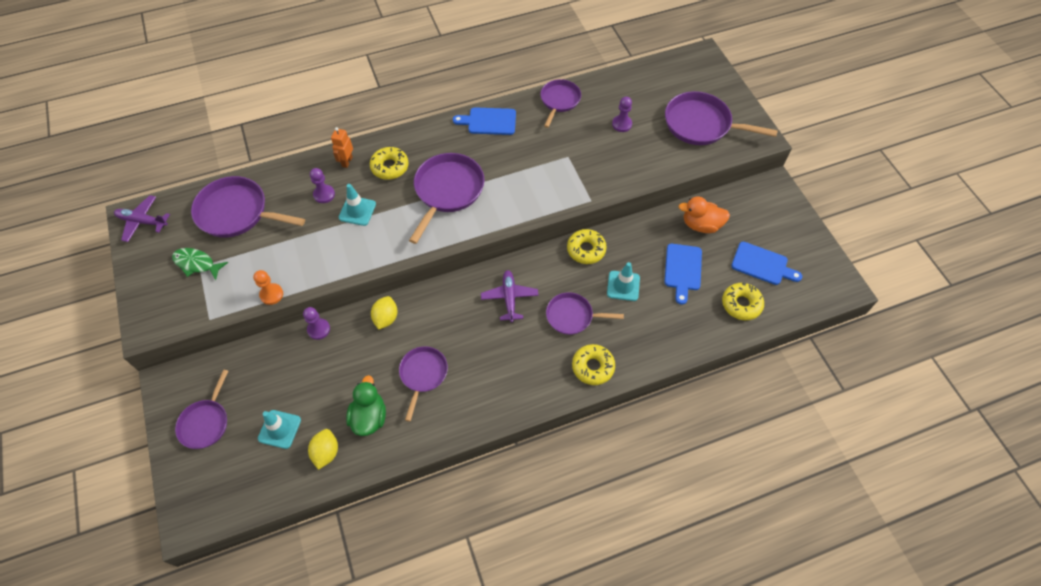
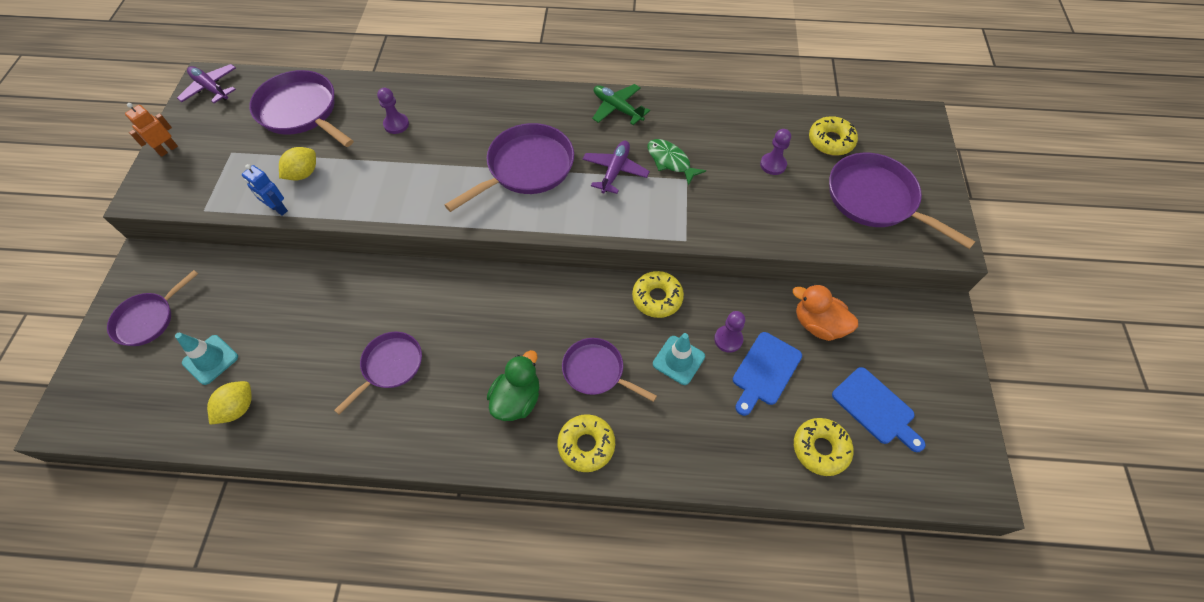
camera: 25 degrees right, 0 degrees up
green fish [172,248,228,280] -> green fish moved to [648,139,706,186]
orange pawn [253,270,283,305] -> blue robot [242,164,288,216]
purple pawn [303,307,330,340] -> purple pawn moved to [714,311,745,353]
orange robot [331,127,353,168] -> orange robot moved to [125,103,178,157]
turquoise traffic cone [339,184,376,226] -> none
green duck [346,375,386,436] -> green duck moved to [487,350,539,421]
yellow donut [370,147,409,180] -> yellow donut moved to [809,116,858,156]
yellow lemon [371,296,398,330] -> yellow lemon moved to [279,147,316,180]
blue cutting board [453,107,516,135] -> green plane [592,84,650,125]
purple plane [481,270,538,323] -> purple plane moved to [583,140,650,194]
purple pan [540,79,581,128] -> none

